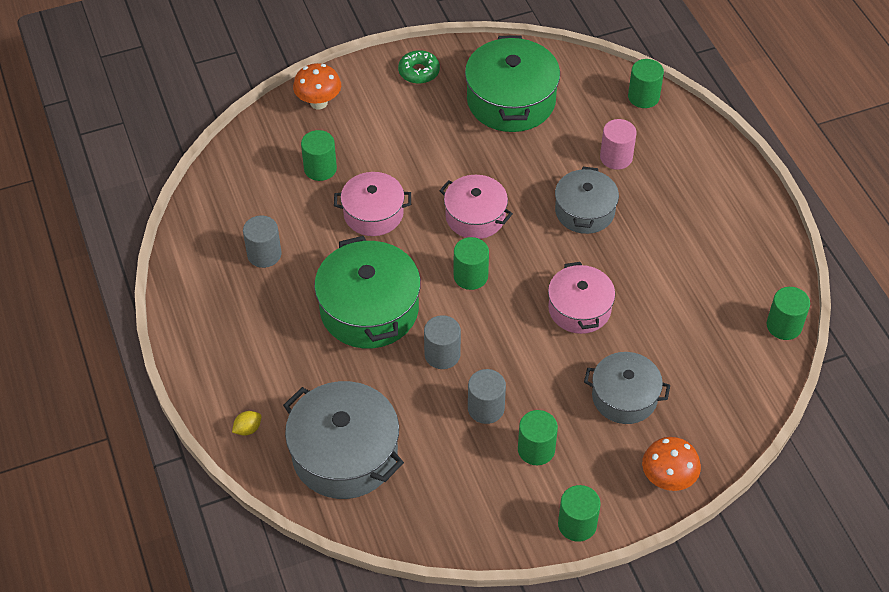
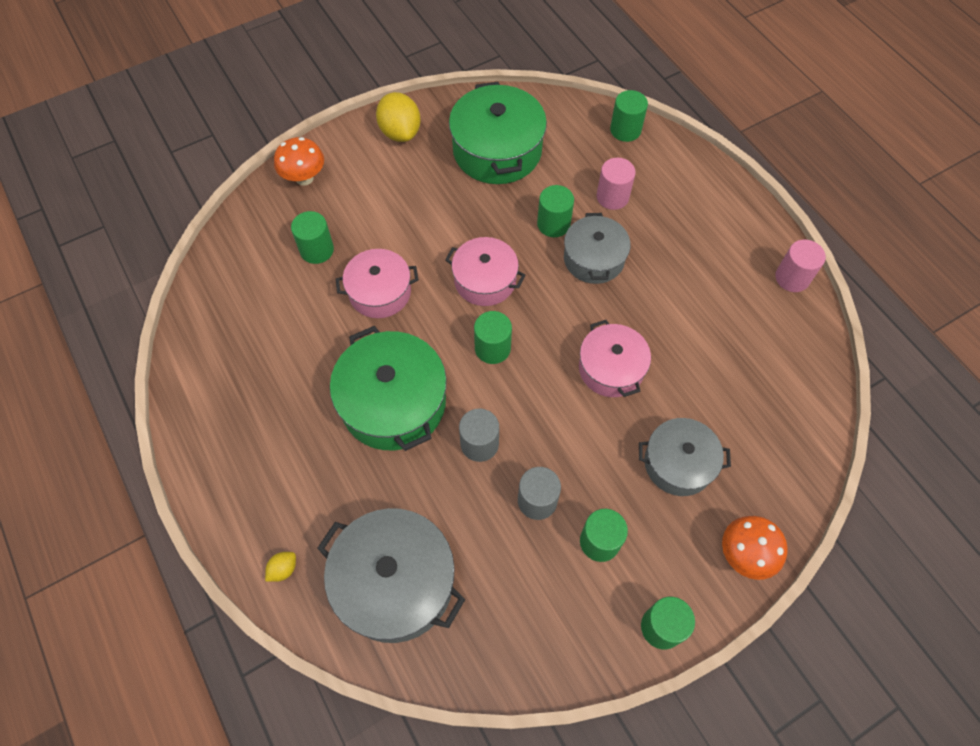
camera: 10 degrees left, 10 degrees up
grey cylinder [243,216,281,268] -> none
green donut [398,50,440,84] -> yellow lemon [376,92,421,142]
green cylinder [767,287,810,340] -> green cylinder moved to [537,185,574,237]
none -> pink cylinder [775,240,826,292]

